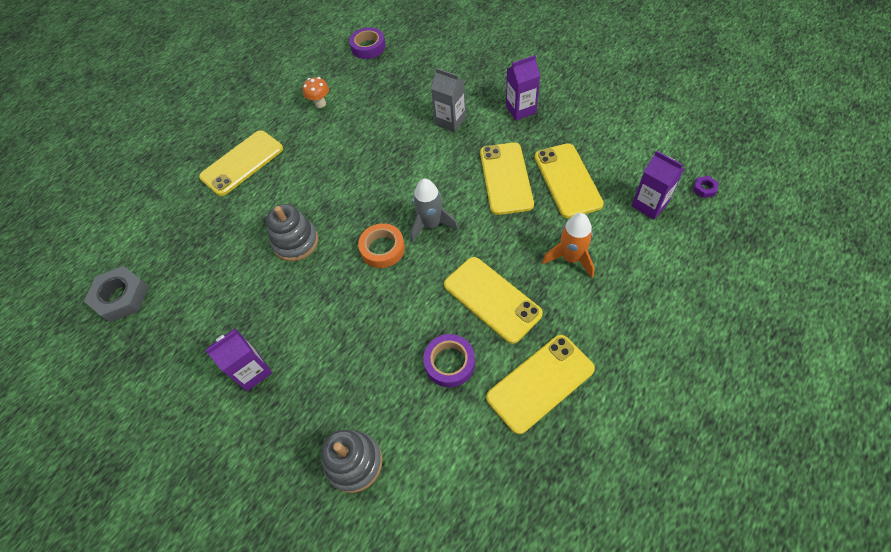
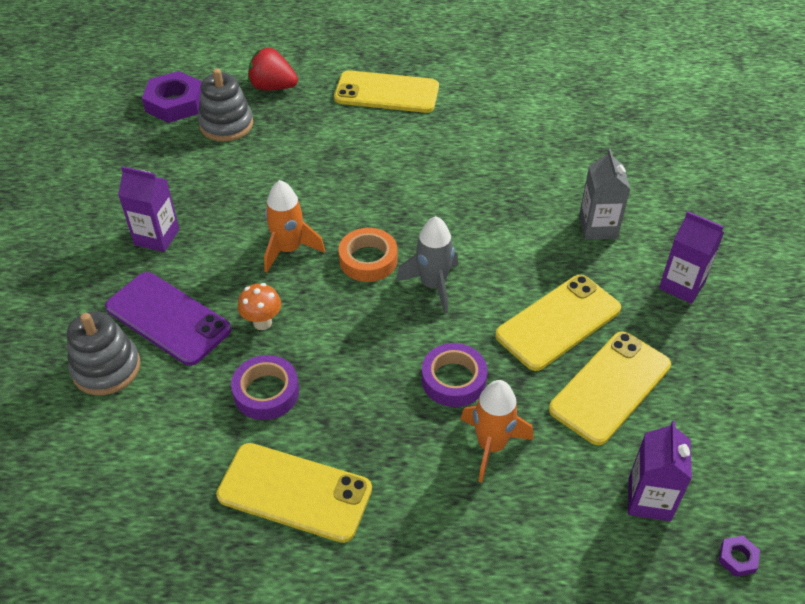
camera: 50 degrees right, 10 degrees down
grey nut [84,266,149,323] -> purple nut [142,71,202,123]
grey stacking toy [266,204,318,261] -> grey stacking toy moved to [198,68,253,142]
orange mushroom [303,77,329,108] -> orange mushroom moved to [238,283,281,330]
purple tape [349,27,386,59] -> purple tape moved to [422,343,487,407]
yellow phone [444,257,543,344] -> none
none -> purple phone [105,272,231,366]
none -> red strawberry [248,47,298,91]
none -> orange rocket [264,180,325,272]

